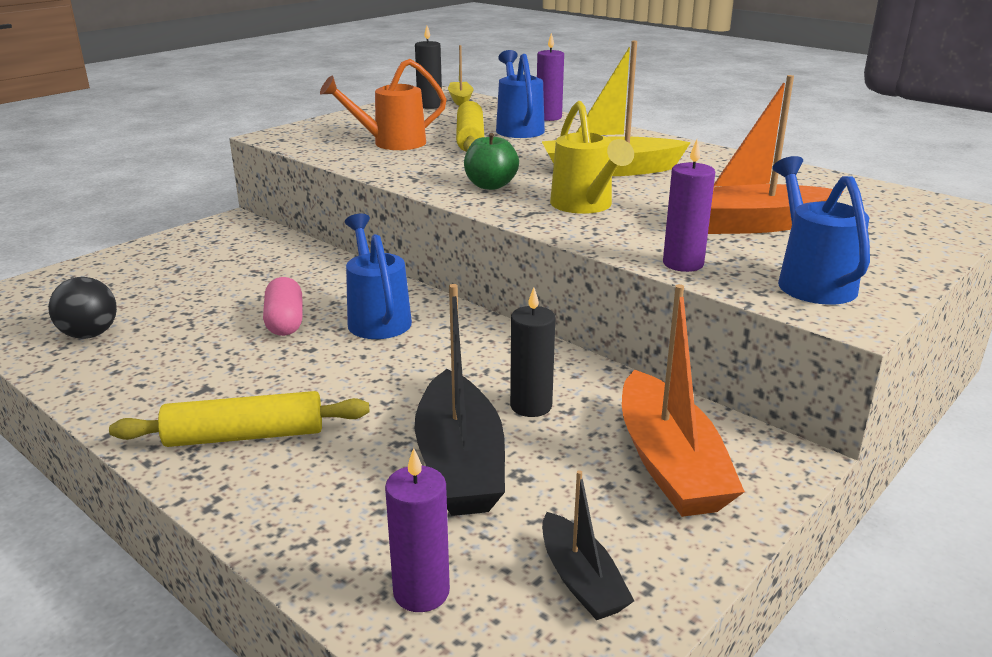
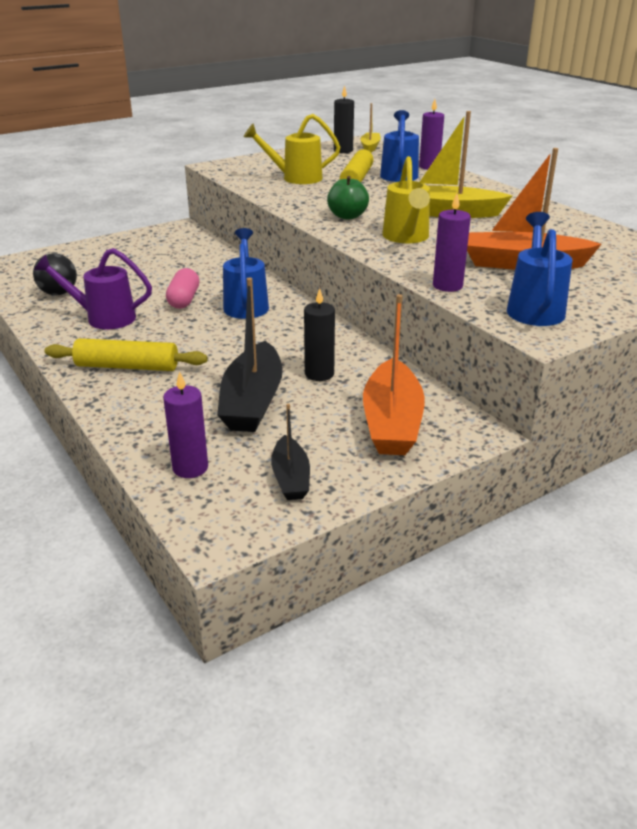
camera: 15 degrees right, 5 degrees up
orange watering can [320,59,447,150] -> yellow watering can [244,114,340,184]
none -> purple watering can [34,248,152,329]

